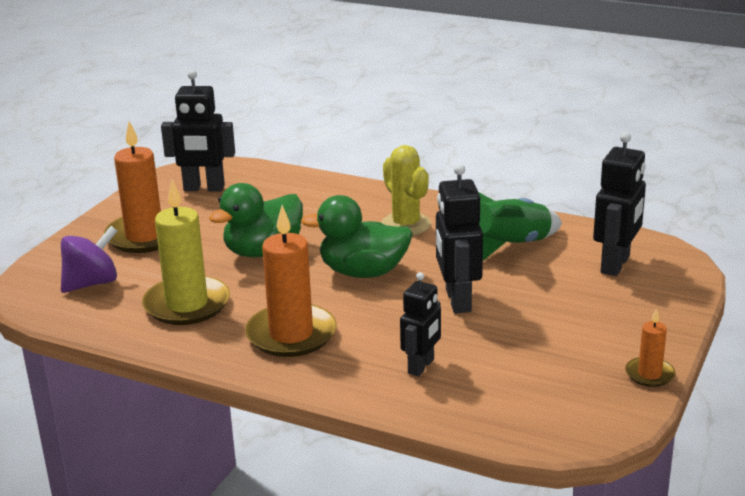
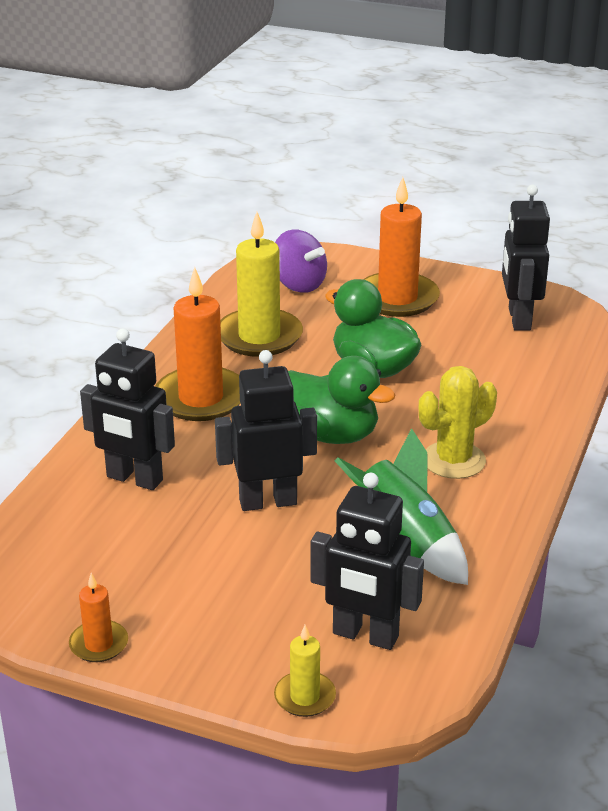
camera: 85 degrees right, 5 degrees up
green duck [301,195,413,278] -> green duck turned 120 degrees clockwise [288,356,396,444]
black robot [400,272,441,376] -> black robot [80,328,175,490], size x1.51
none -> yellow candle [274,625,336,717]

